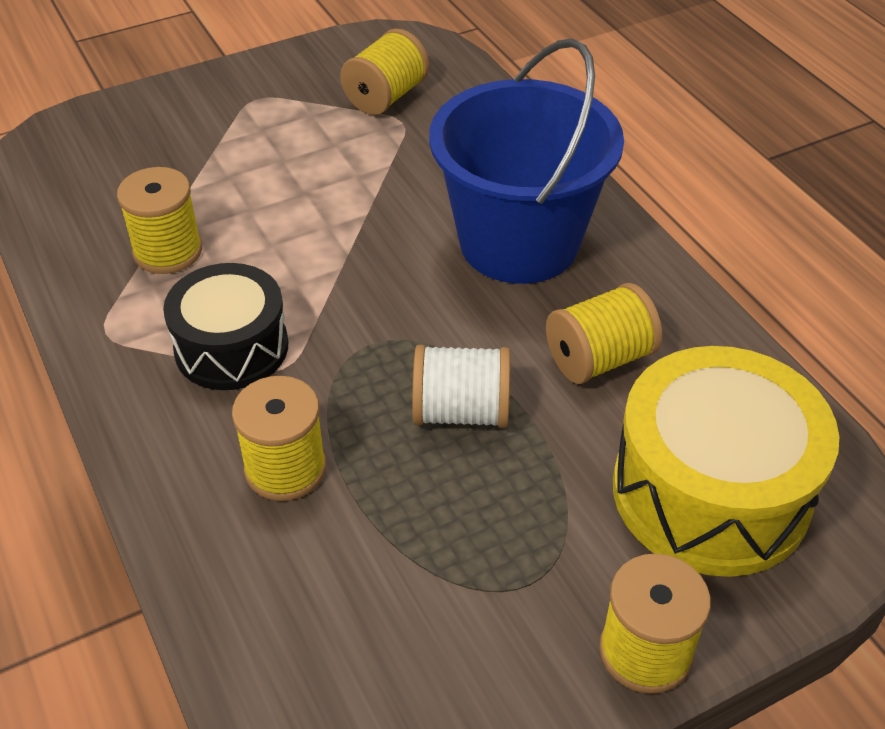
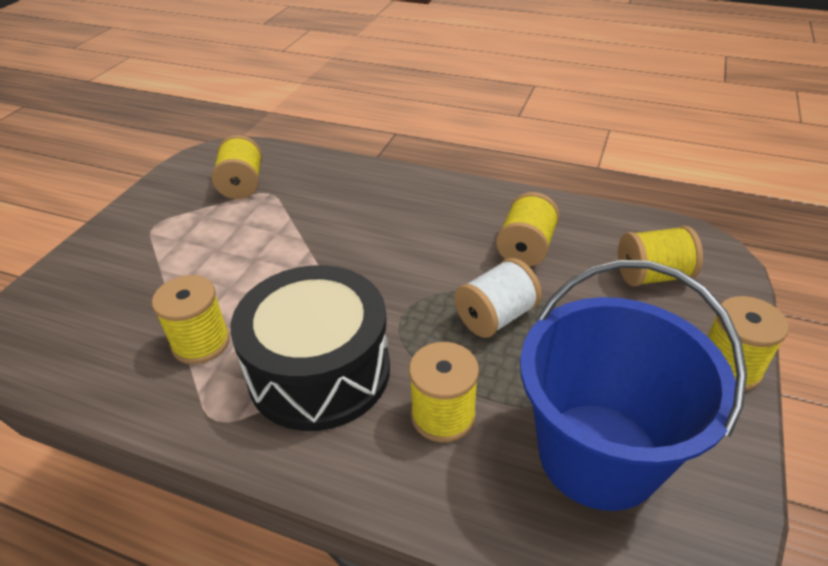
camera: 40 degrees left, 5 degrees down
black drum [163,263,288,390] -> black drum [230,265,390,431], size x1.55
blue bucket [429,38,624,284] -> blue bucket moved to [520,260,747,511]
yellow drum [613,346,839,577] -> yellow spool [618,226,703,286]

